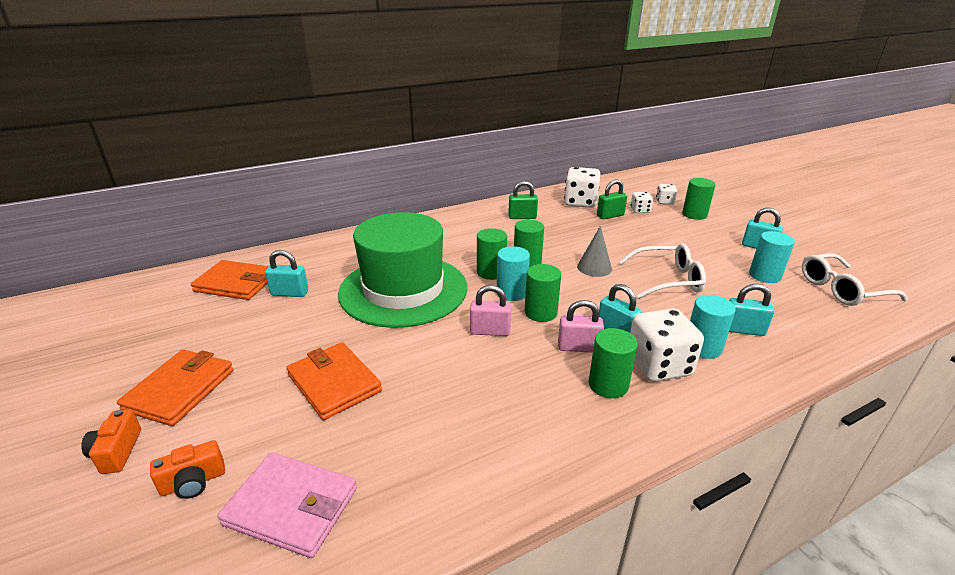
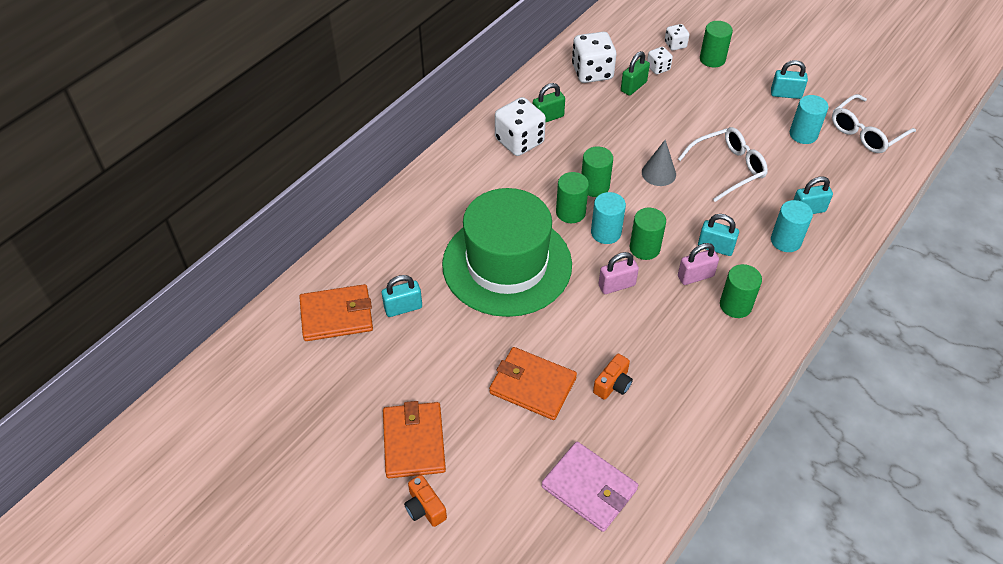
camera: 25 degrees left, 20 degrees up
orange camera [150,440,225,499] -> orange camera moved to [593,354,633,400]
pink wallet [217,452,357,558] -> pink wallet turned 45 degrees clockwise [541,441,638,532]
white dice [630,308,704,382] -> white dice moved to [495,97,546,156]

